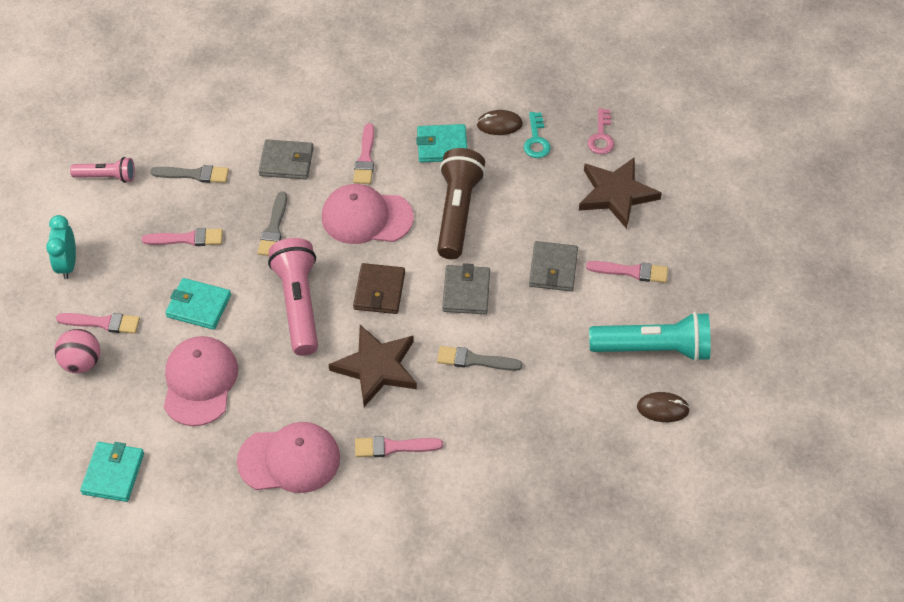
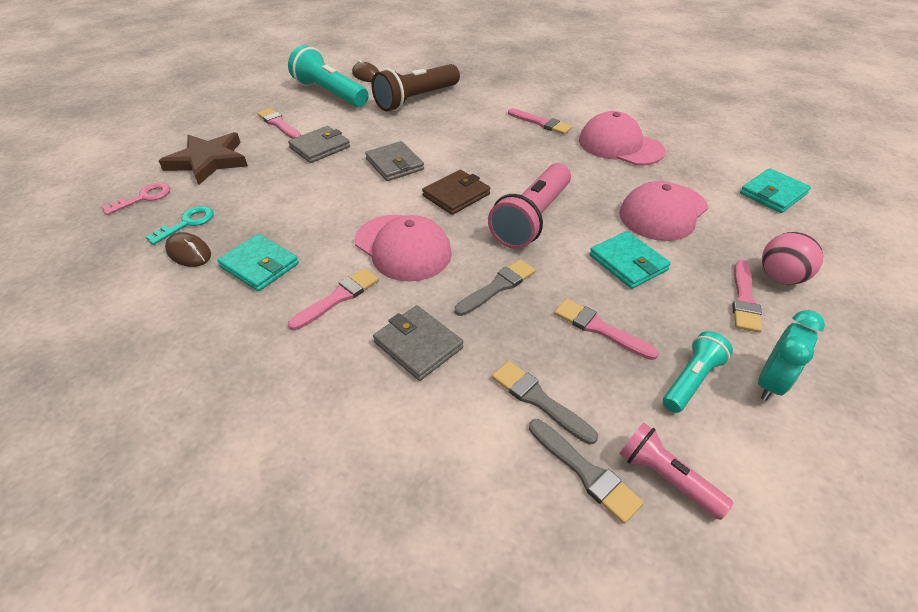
camera: 140 degrees left, 10 degrees down
pink brush [56,313,140,334] -> pink brush turned 120 degrees counterclockwise [732,260,762,333]
brown star [328,325,417,407] -> none
brown flashlight [437,148,486,259] -> brown flashlight moved to [372,64,460,111]
grey brush [437,346,523,371] -> grey brush moved to [529,419,644,524]
grey wallet [442,263,490,314] -> grey wallet turned 75 degrees counterclockwise [365,141,424,181]
none -> turquoise flashlight [663,331,733,413]

